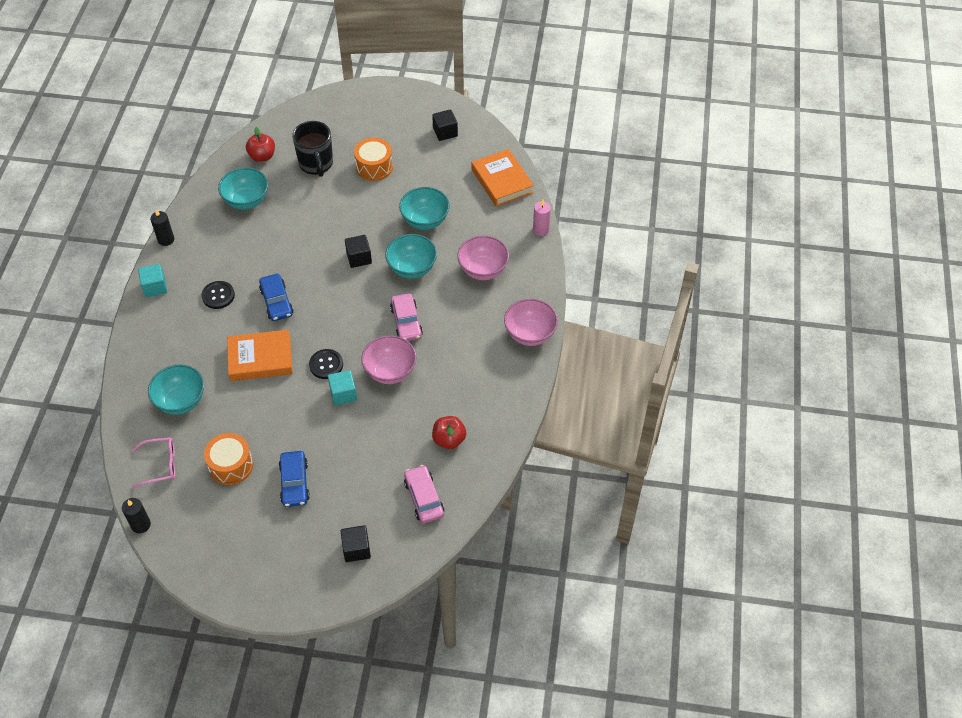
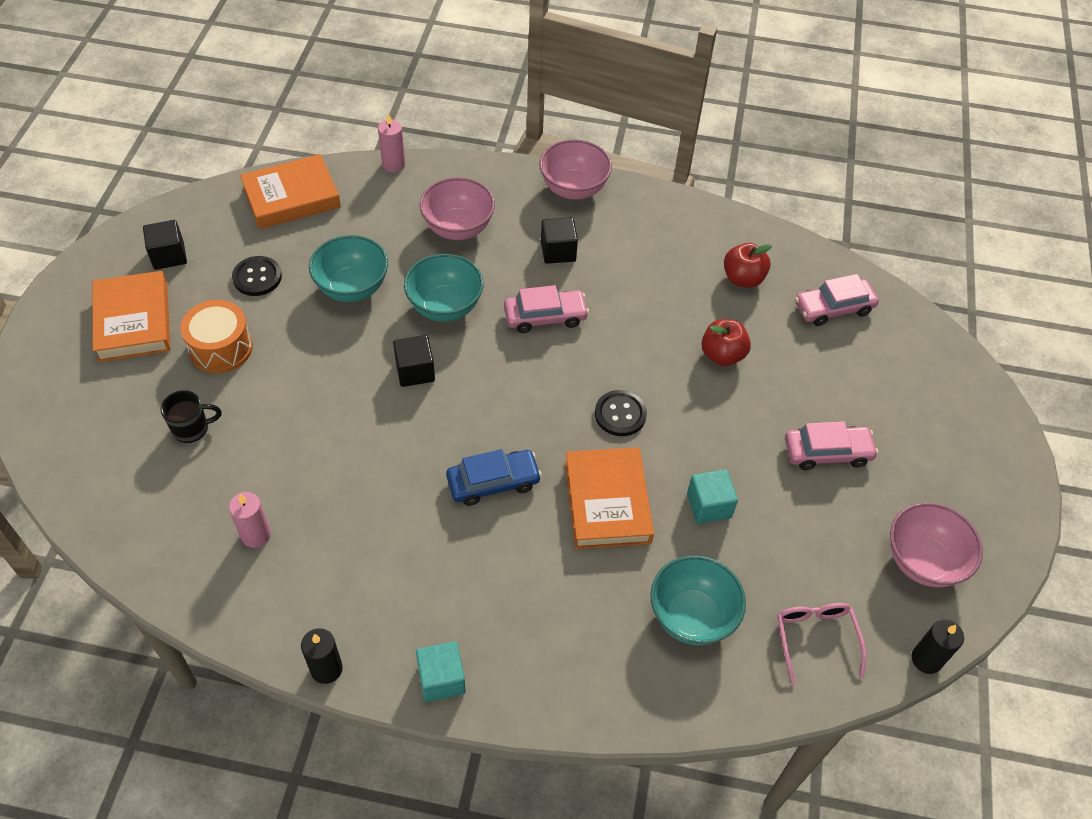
camera: 90 degrees left, 0 degrees up
black button [201,281,235,309] -> black button moved to [232,256,282,296]
orange drum [204,433,253,485] -> none
turquoise bowl [218,168,268,210] -> pink candle [229,492,271,548]
red apple [246,127,275,162] -> red apple moved to [701,319,751,366]
blue car [279,451,310,507] -> pink car [785,421,878,470]
black mug [292,121,333,177] -> black mug [161,390,222,443], size x0.58
turquoise cube [328,370,357,406] -> turquoise cube moved to [687,469,738,524]
black cube [341,525,371,562] -> black cube moved to [541,217,578,264]
pink bowl [361,335,416,384] -> pink bowl moved to [890,503,983,587]
none -> orange book [93,271,171,362]

